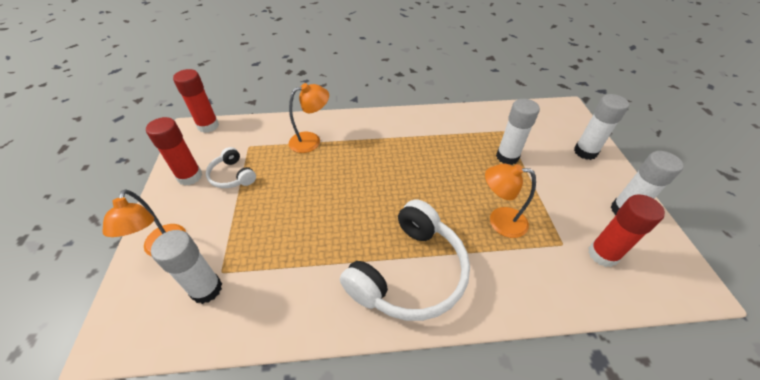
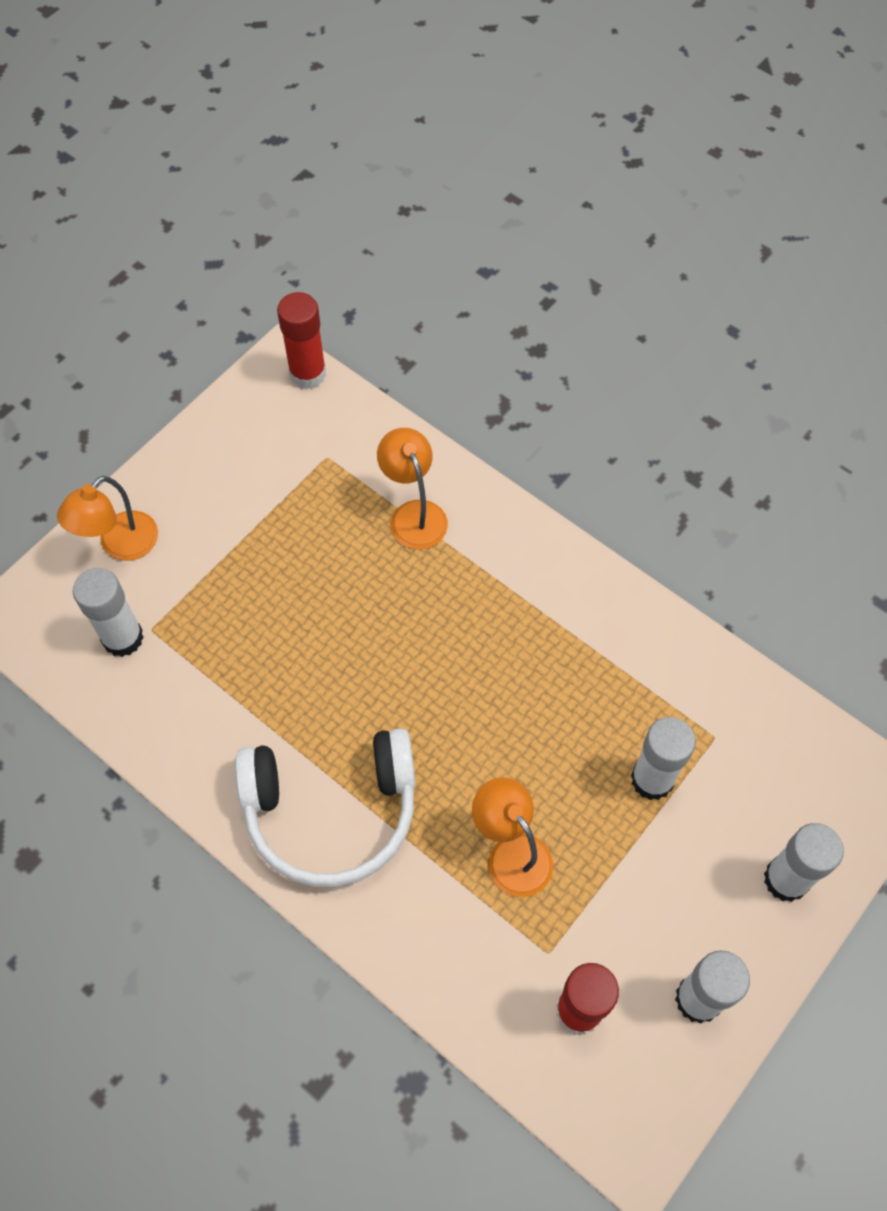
camera: 45 degrees right, 15 degrees up
red glue stick [146,117,202,186] -> none
white headphones [206,147,256,188] -> none
orange lamp [289,83,329,153] -> orange lamp turned 135 degrees counterclockwise [377,428,448,550]

